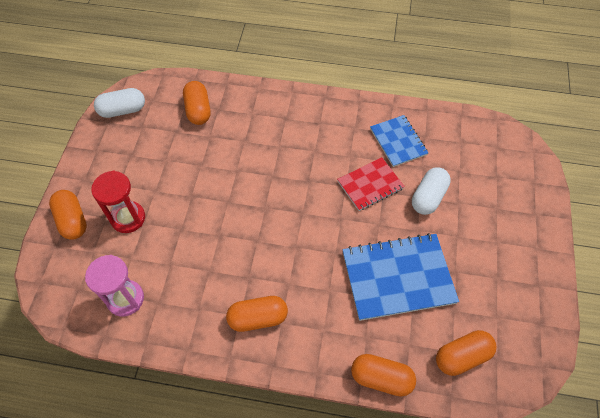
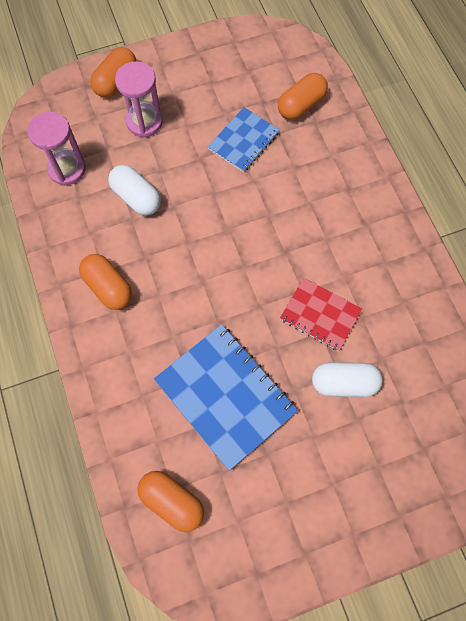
camera: 60 degrees right, 10 degrees up
red hourglass [91,170,145,233] -> pink hourglass [115,61,163,138]
white capsule [94,88,145,118] -> white capsule moved to [108,165,161,216]
orange capsule [351,354,416,397] -> none
blue notebook [370,115,428,167] -> blue notebook moved to [208,107,280,172]

